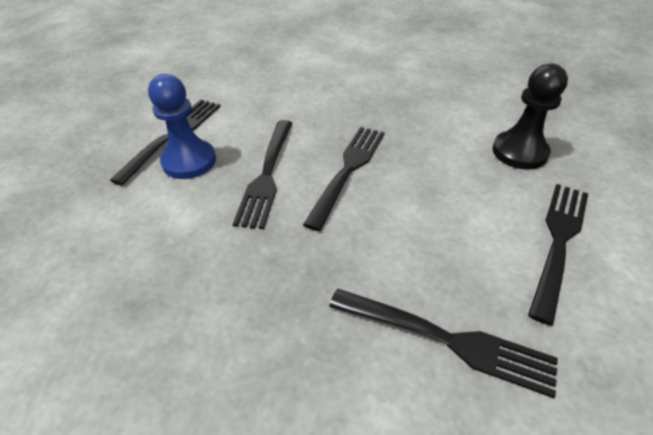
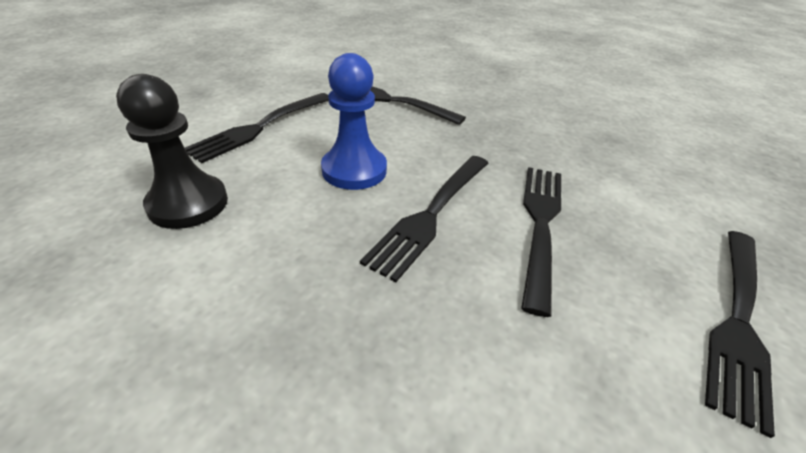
camera: 175 degrees left, 5 degrees down
blue pawn [148,74,216,179] -> blue pawn moved to [321,53,387,190]

